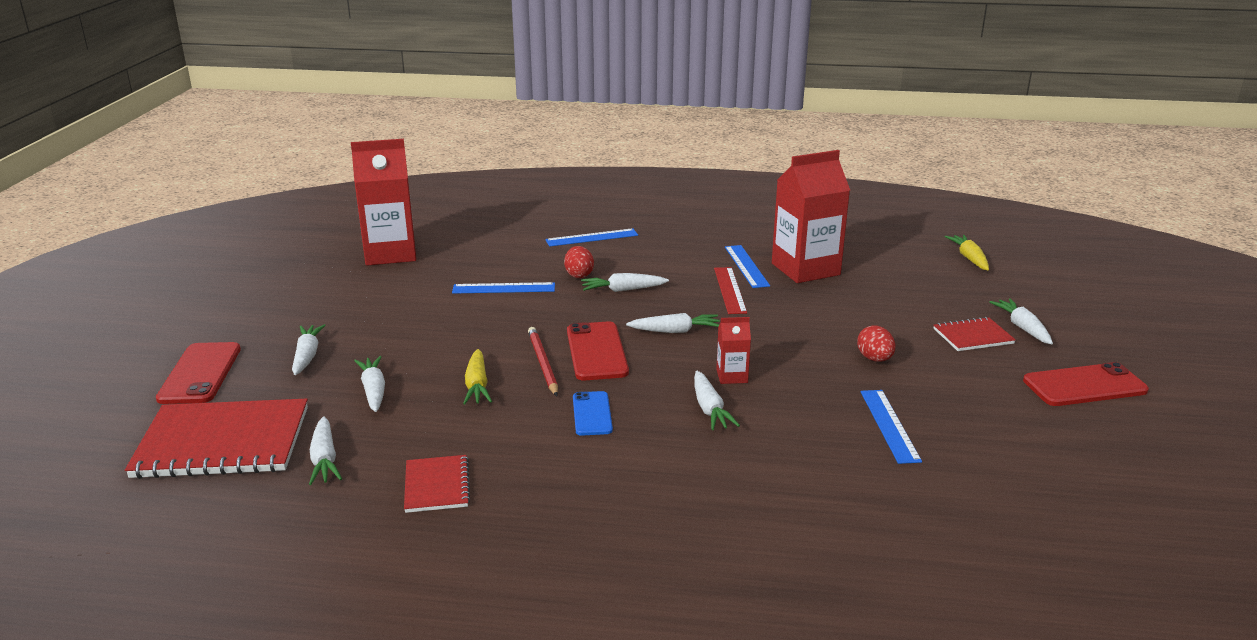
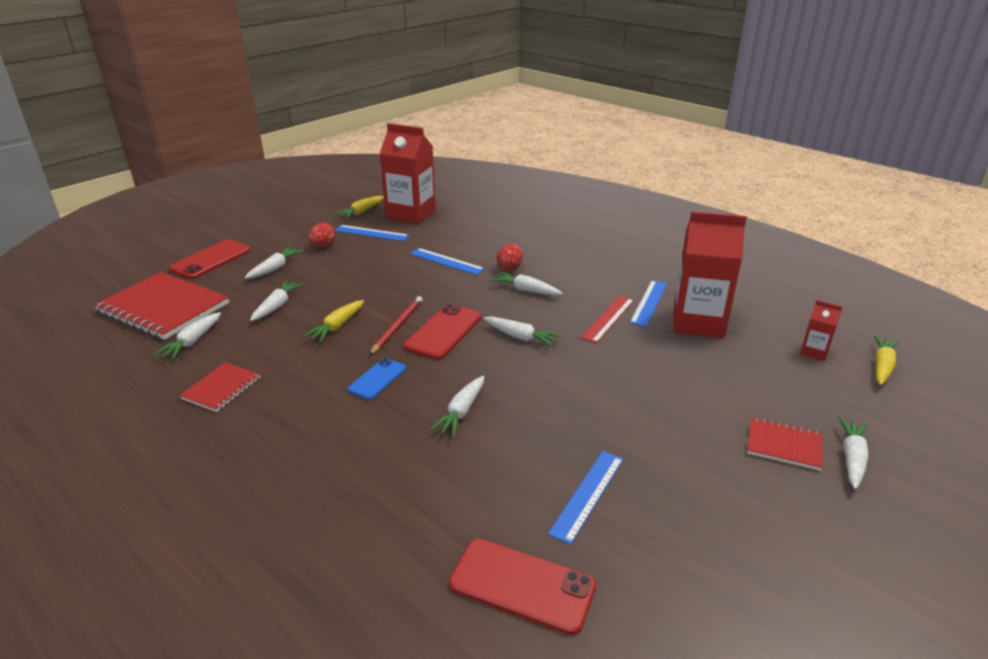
camera: 35 degrees right, 5 degrees up
blue ruler [545,229,638,247] -> blue ruler moved to [335,225,409,241]
red carton [716,317,751,384] -> red carton moved to [800,300,842,361]
red egg [857,325,895,362] -> red egg moved to [309,223,336,247]
red phone [1023,362,1149,406] -> red phone moved to [449,538,596,635]
none -> yellow carrot [334,196,384,219]

